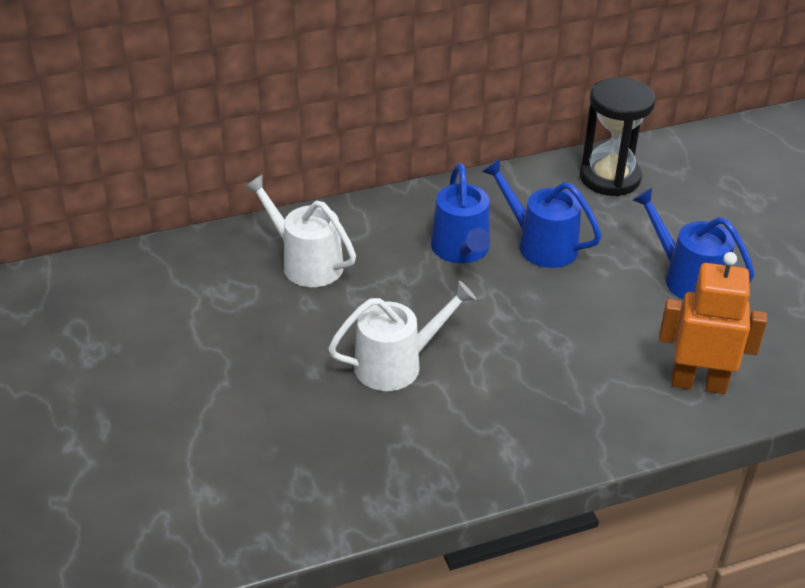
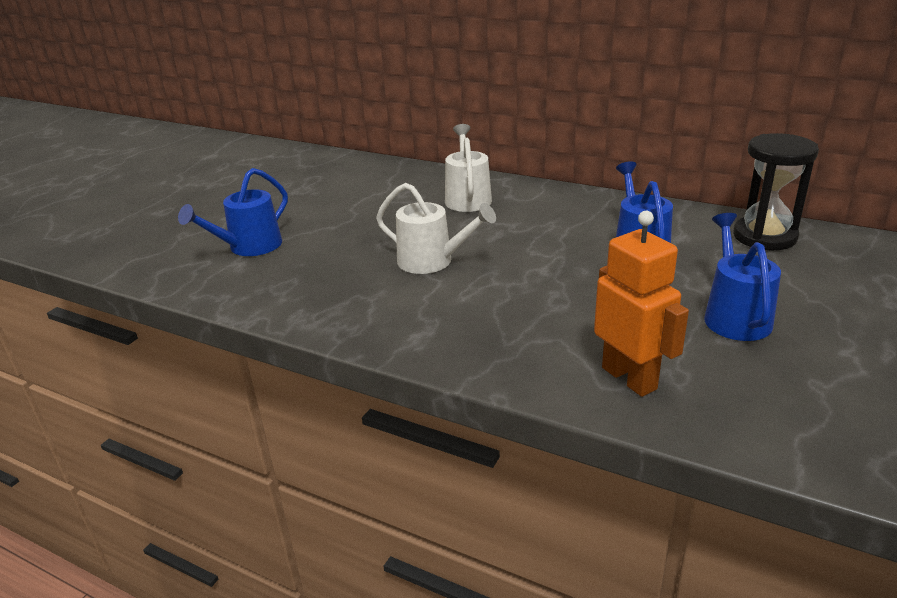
camera: 50 degrees right, 10 degrees down
blue watering can [431,163,490,263] -> blue watering can moved to [178,168,288,256]

